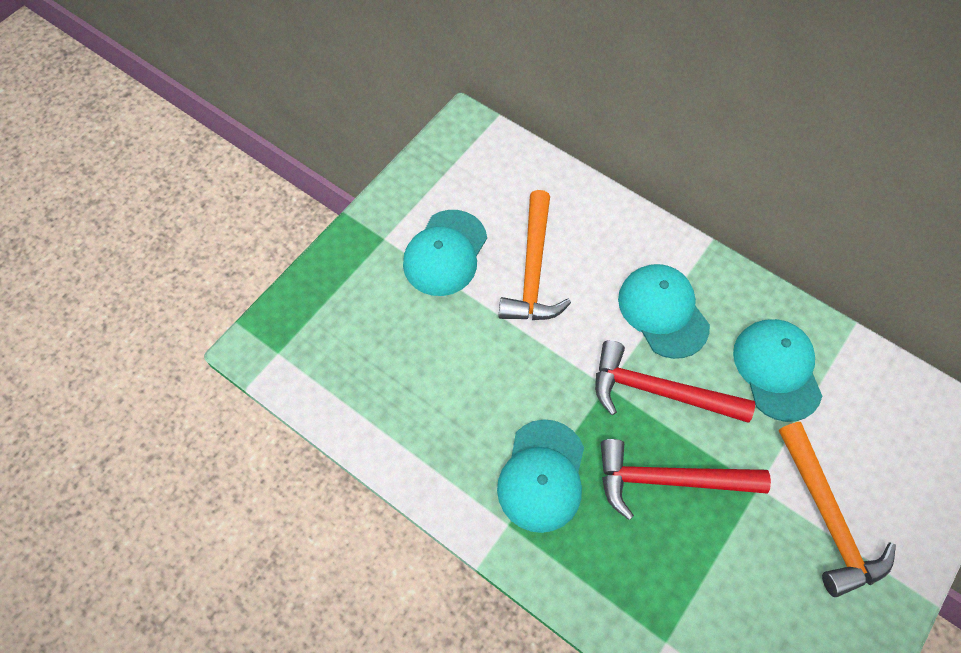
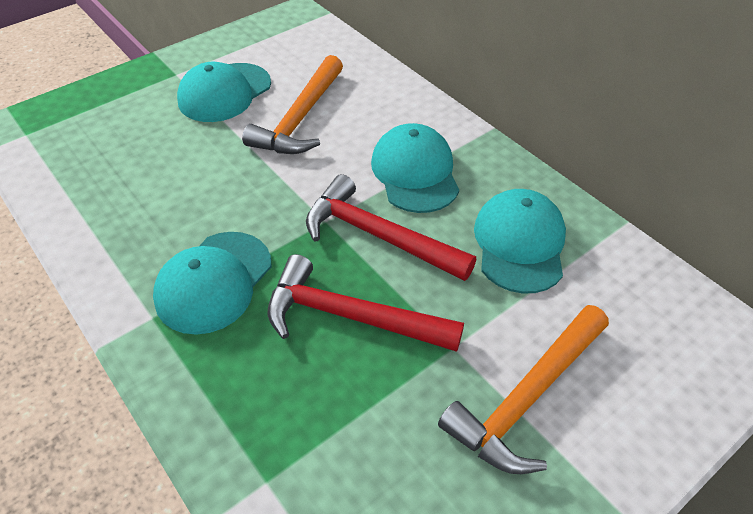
camera: 15 degrees right, 15 degrees down
orange hammer [779,422,896,597] -> orange hammer turned 45 degrees clockwise [438,305,609,474]

